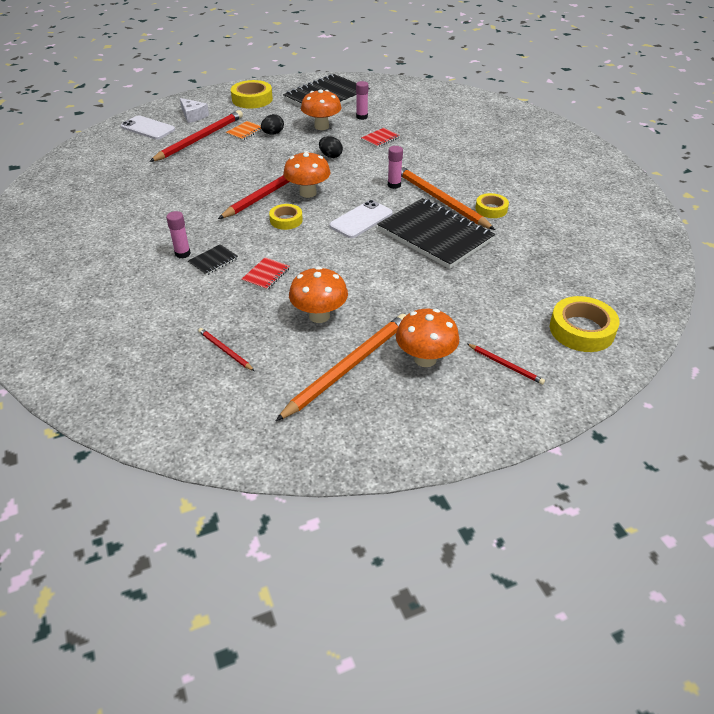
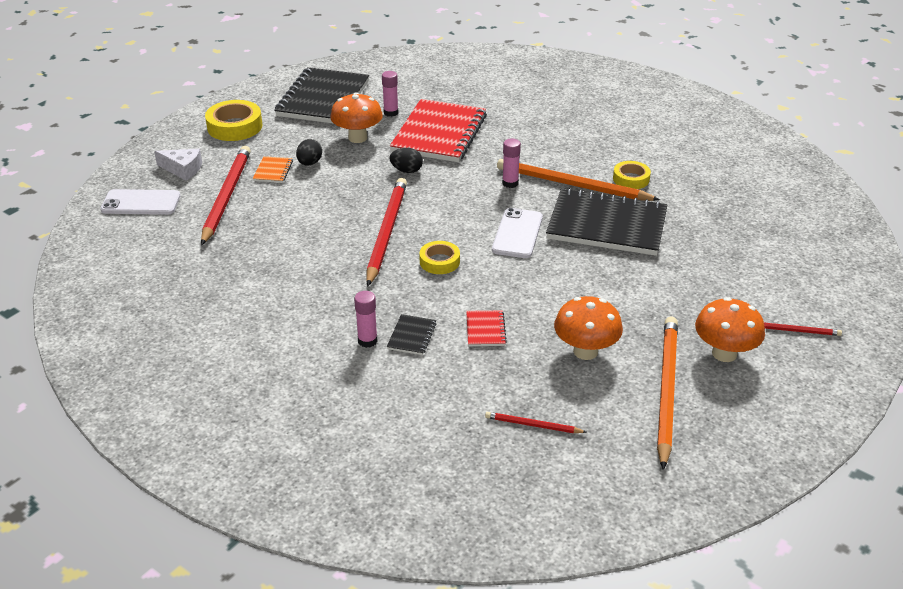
camera: 30 degrees left, 5 degrees down
orange mushroom [283,151,331,198] -> none
red notebook [361,128,400,148] -> red notebook [390,99,487,162], size x2.45
yellow tape [550,296,620,352] -> none

